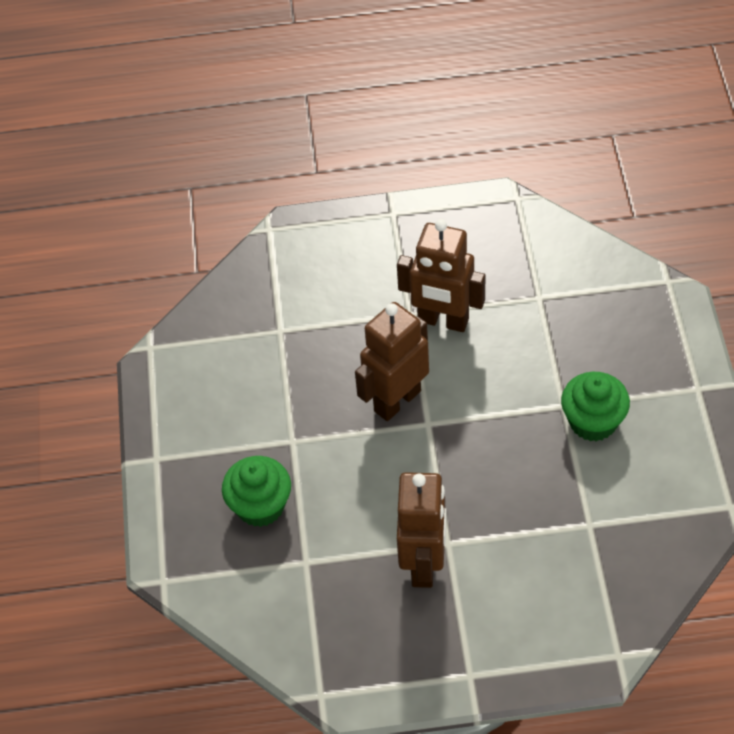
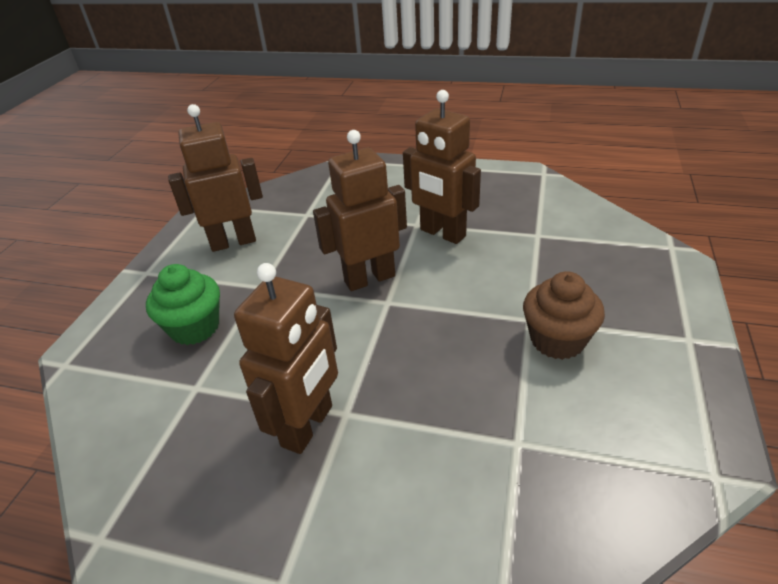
camera: 20 degrees right, 15 degrees down
green cupcake [561,372,630,442] -> brown cupcake [523,271,605,360]
none -> brown robot [168,104,263,252]

